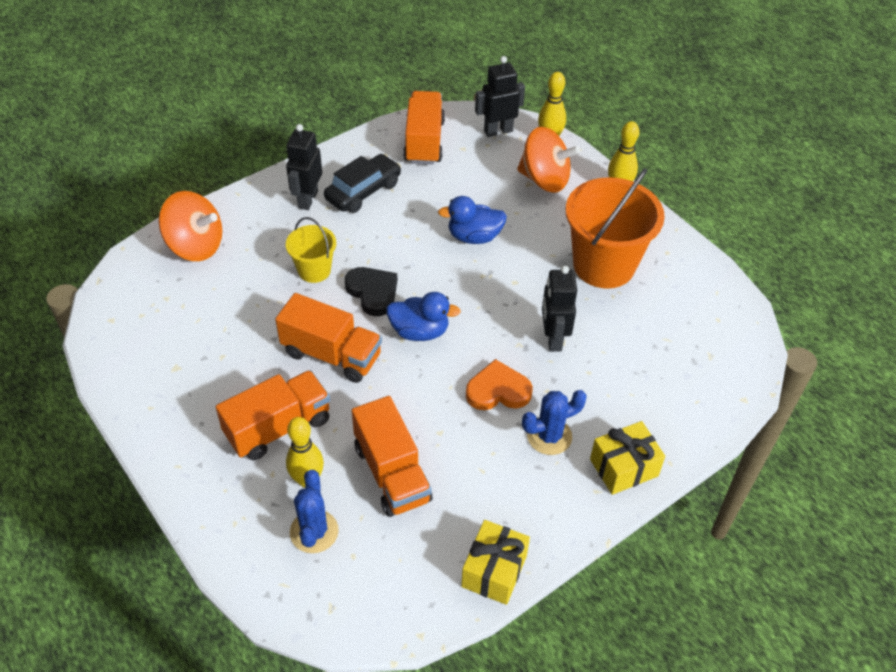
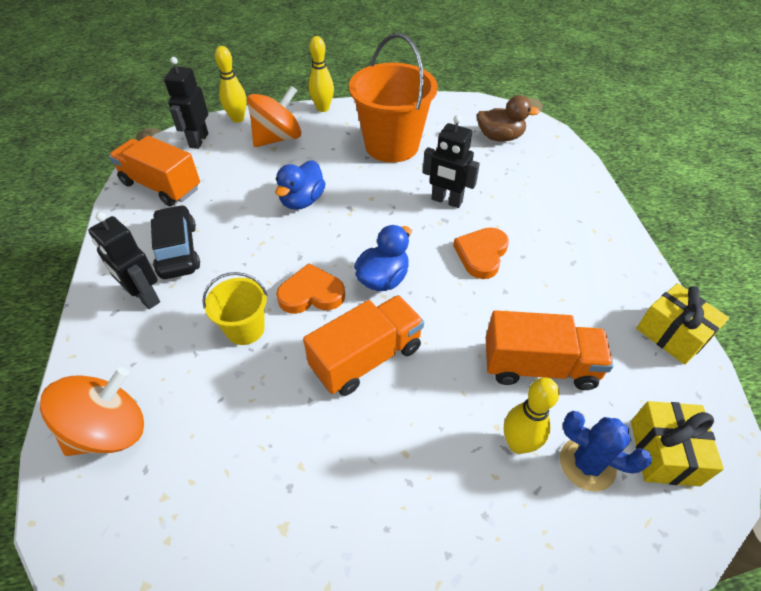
camera: 60 degrees left, 0 degrees up
orange truck [216,370,330,460] -> none
black heart [345,267,397,316] -> orange heart [276,263,345,314]
blue cactus [522,390,587,455] -> none
yellow gift [590,421,665,495] -> yellow gift moved to [631,401,724,486]
none -> brown duck [477,95,540,142]

